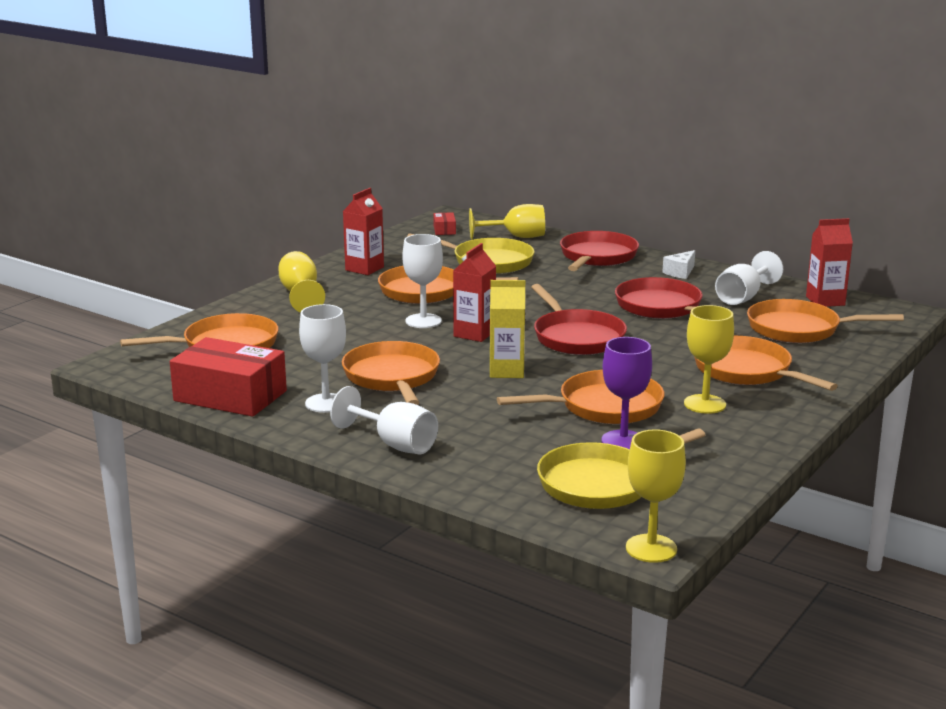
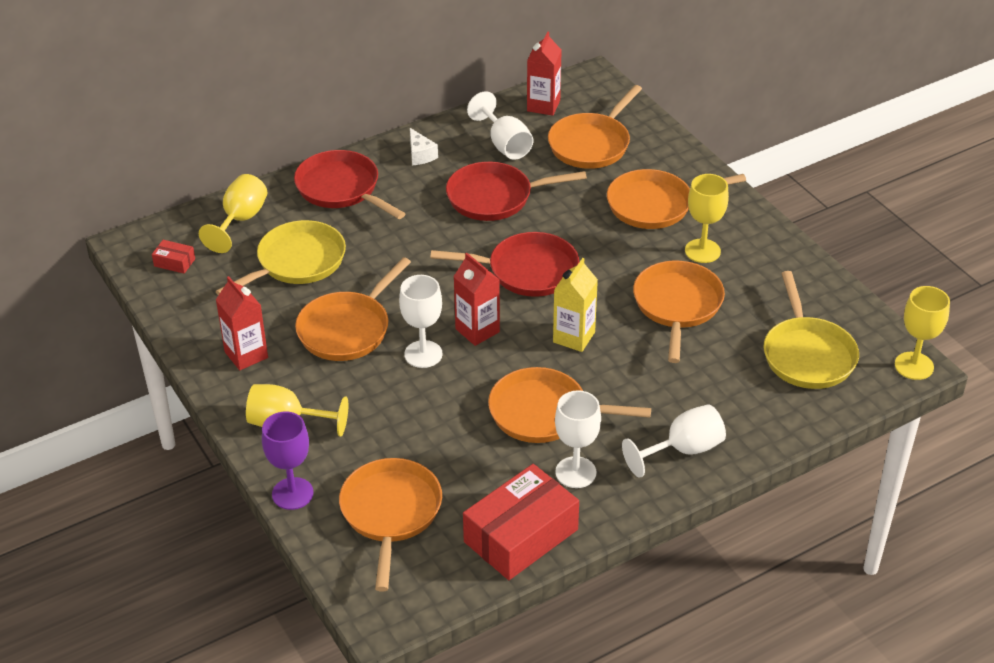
camera: 65 degrees left, 20 degrees up
purple goblet [602,337,652,449] -> purple goblet moved to [262,412,314,510]

